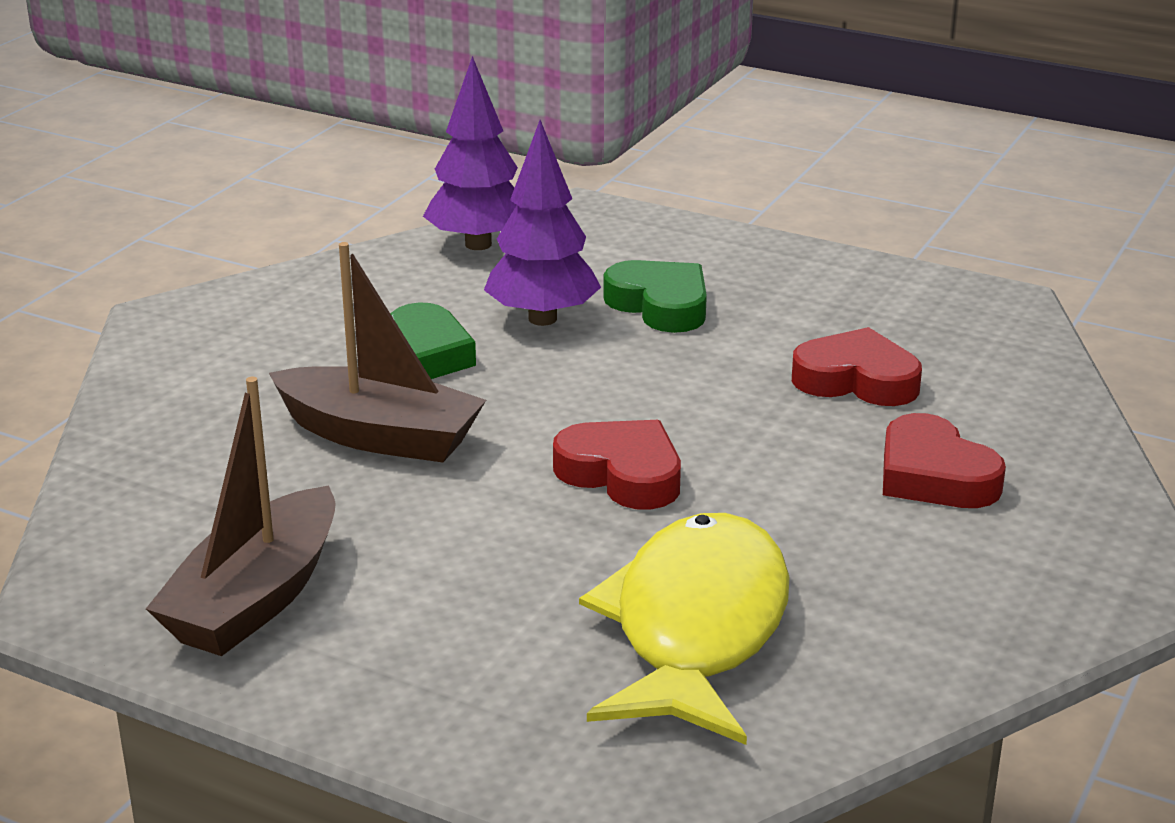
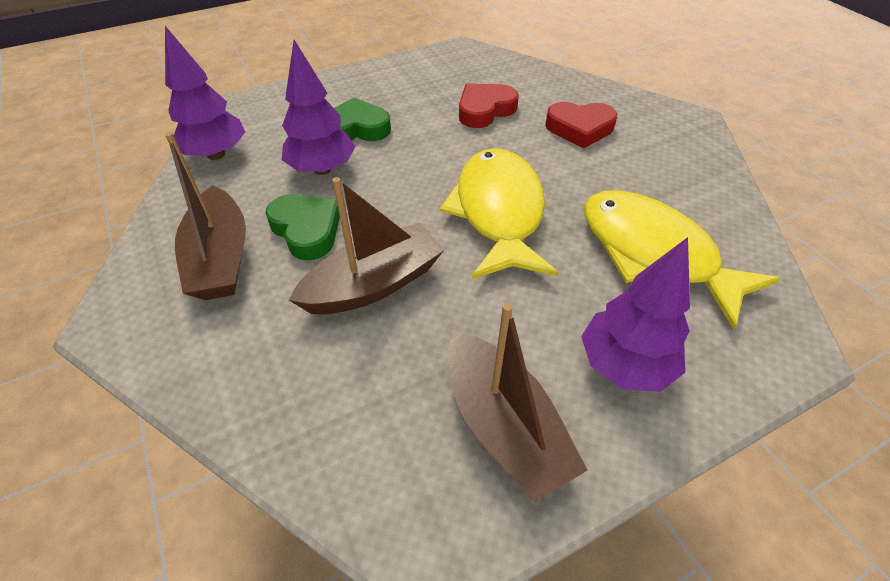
camera: 55 degrees left, 20 degrees up
red heart [553,420,681,510] -> yellow fish [440,149,558,280]
none -> brown boat [165,132,246,300]
none -> purple tree [581,237,690,392]

